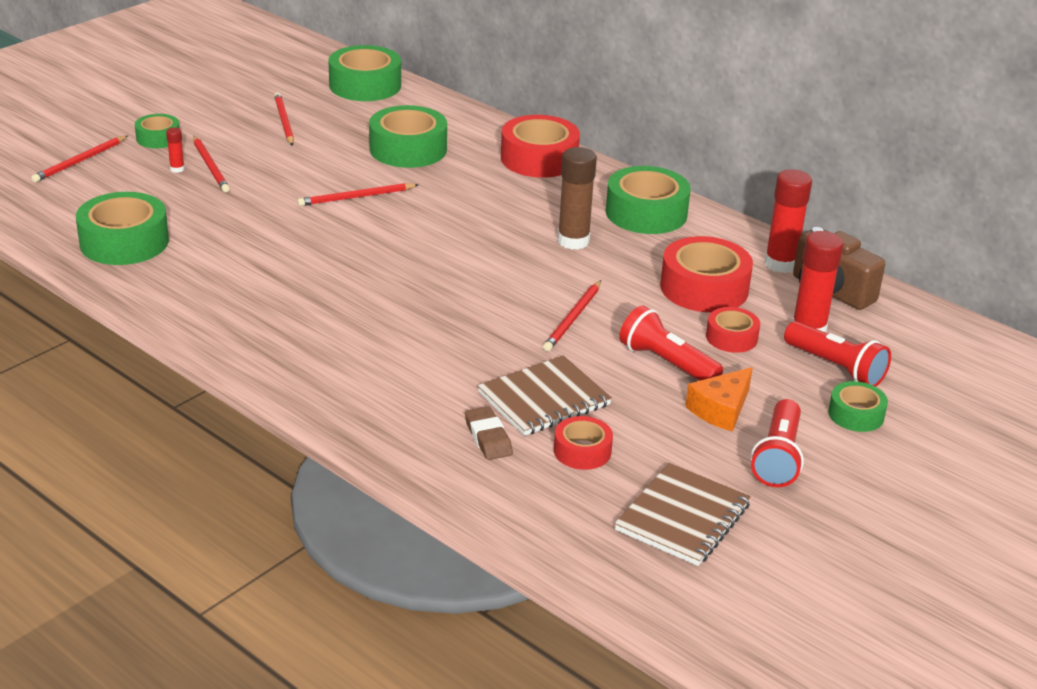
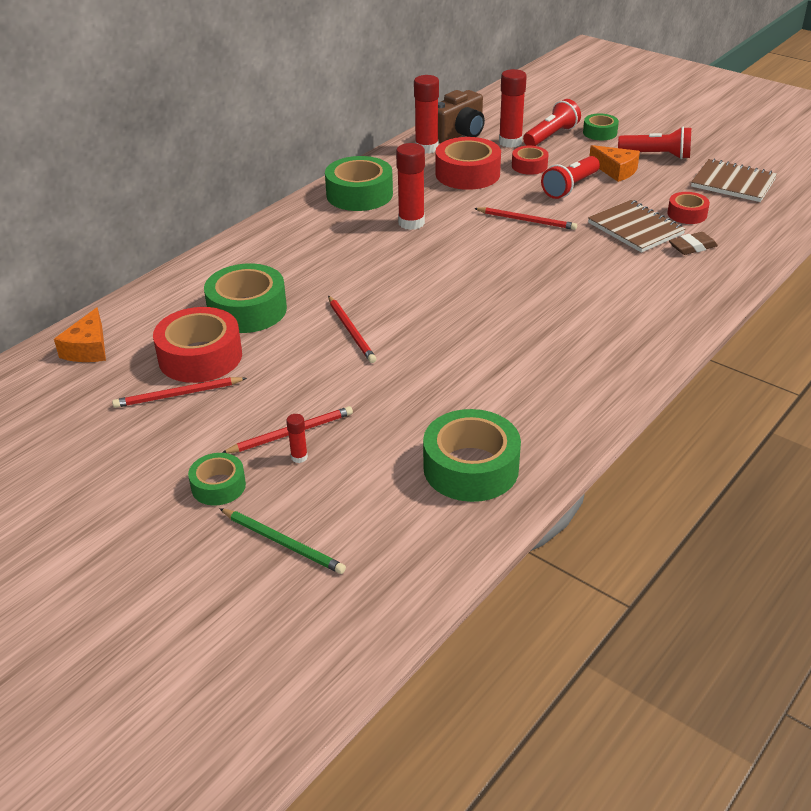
camera: 90 degrees left, 5 degrees up
red pencil [31,136,128,182] -> green pencil [219,508,346,574]
green tape [328,45,401,101] -> orange cheese [54,307,106,362]
red tape [501,115,580,178] -> red tape moved to [153,307,242,383]
brown glue stick [557,147,597,250] -> red glue stick [396,143,425,230]

